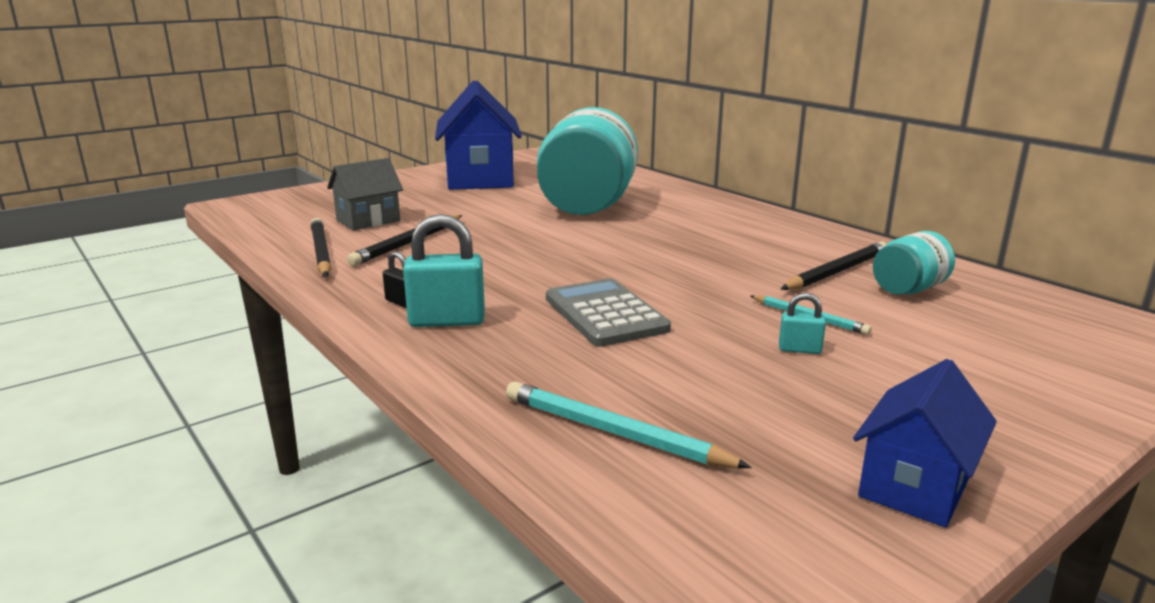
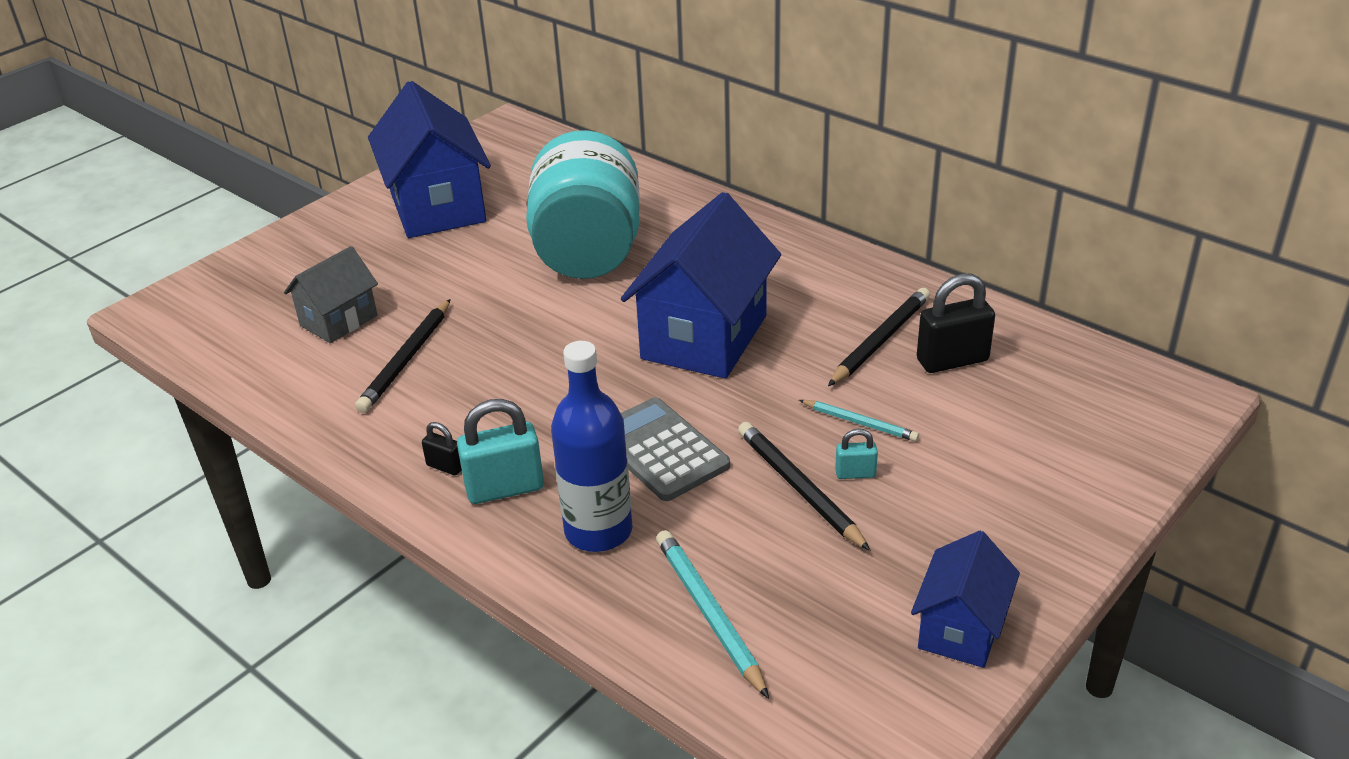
camera: 10 degrees left, 15 degrees up
black pencil [311,218,331,277] -> black pencil moved to [738,422,871,551]
turquoise pencil [506,381,752,468] -> turquoise pencil turned 45 degrees clockwise [656,530,769,699]
turquoise jar [873,231,955,295] -> black padlock [917,274,995,373]
none -> blue bottle [551,341,632,552]
none -> blue house [621,192,781,379]

